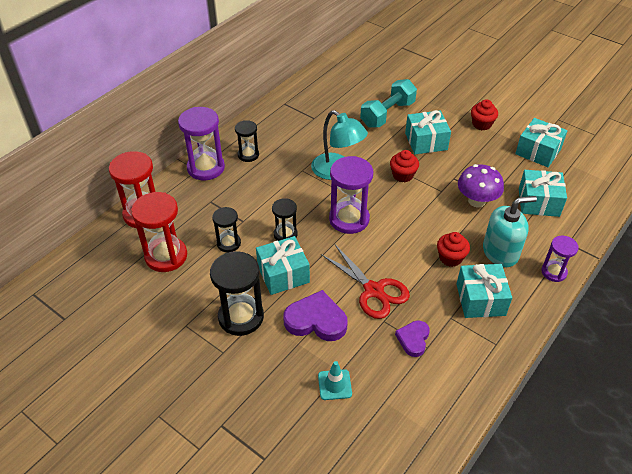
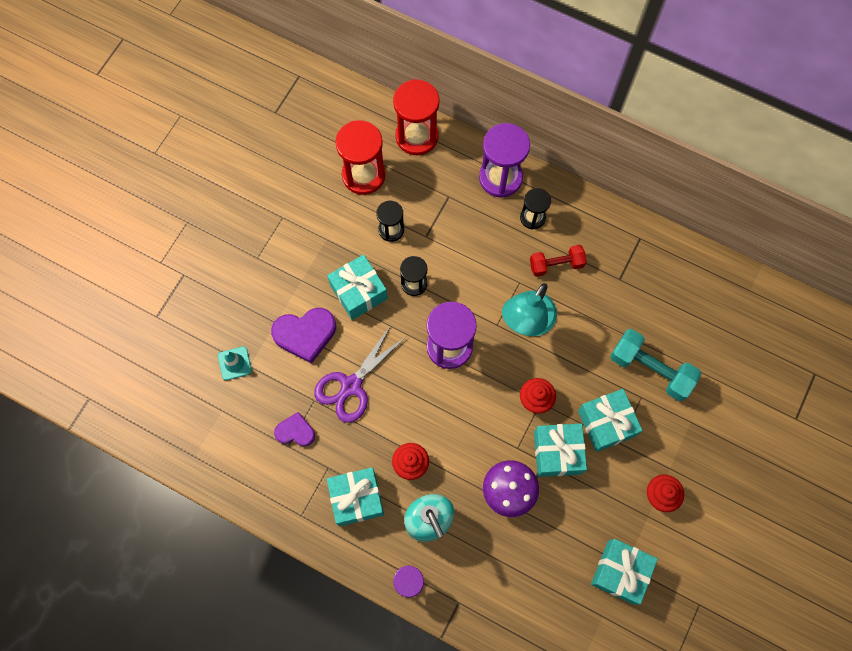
camera: 80 degrees right, 25 degrees up
black hourglass [210,251,264,336] -> none
purple heart [283,290,347,341] -> purple heart turned 75 degrees clockwise [271,308,336,364]
red scissors [321,245,410,319] -> purple scissors [314,325,407,423]
turquoise gift [519,170,567,217] -> turquoise gift moved to [534,423,587,477]
none -> red dumbbell [530,245,586,277]

